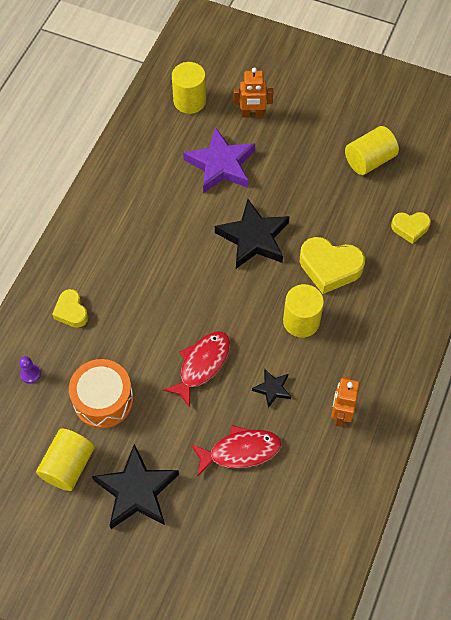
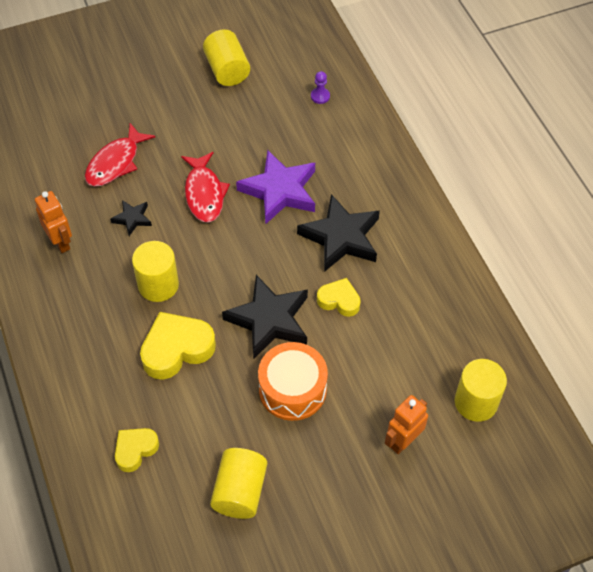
camera: 135 degrees right, 5 degrees down
yellow heart [52,289,88,328] -> yellow heart moved to [317,278,361,317]
orange drum [69,359,134,428] -> orange drum moved to [258,342,328,421]
black star [92,444,179,529] -> black star moved to [297,194,380,272]
purple star [183,127,255,193] -> purple star moved to [236,150,315,225]

